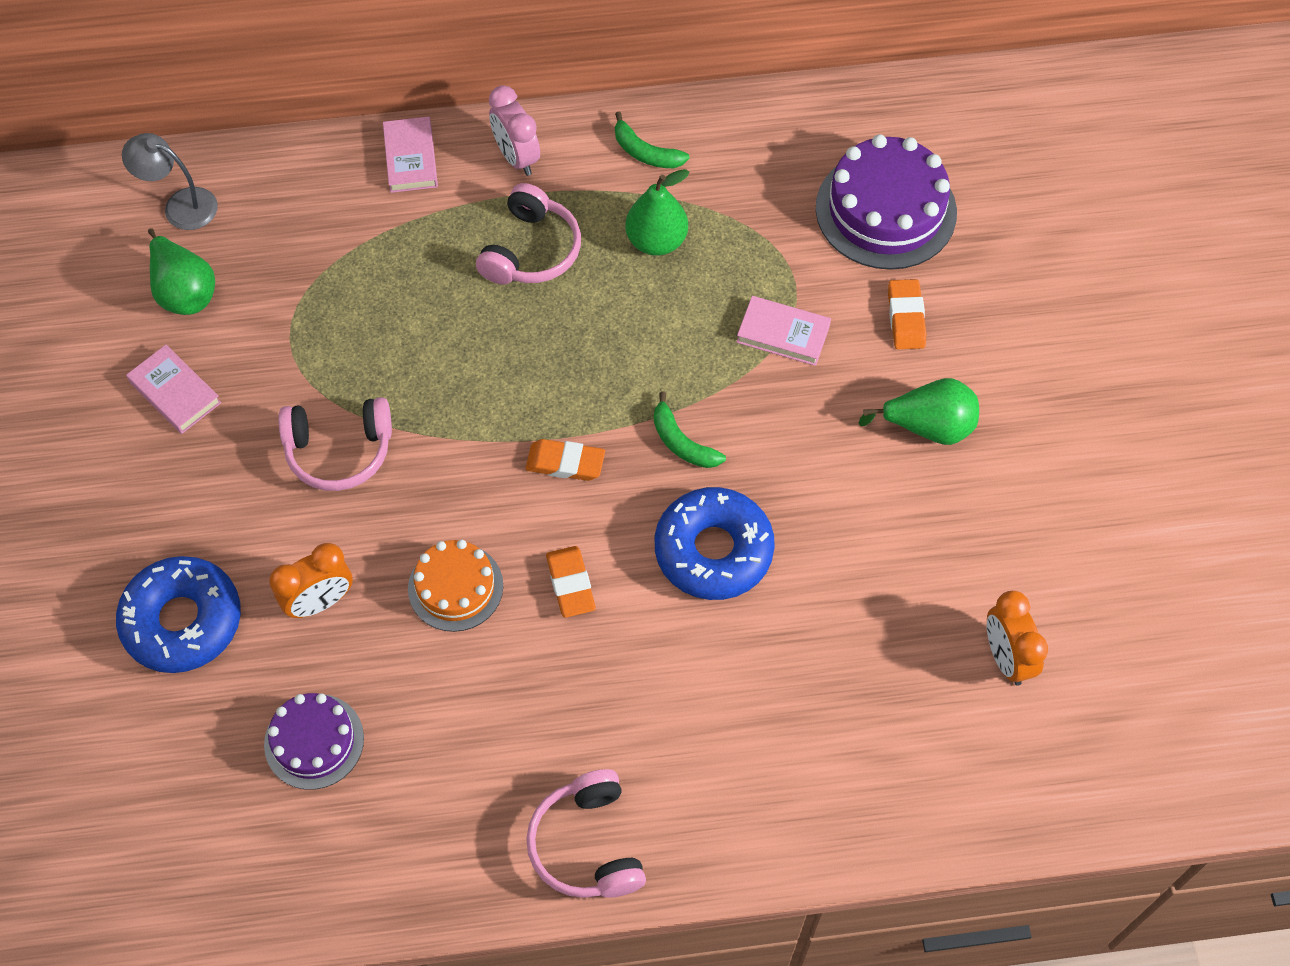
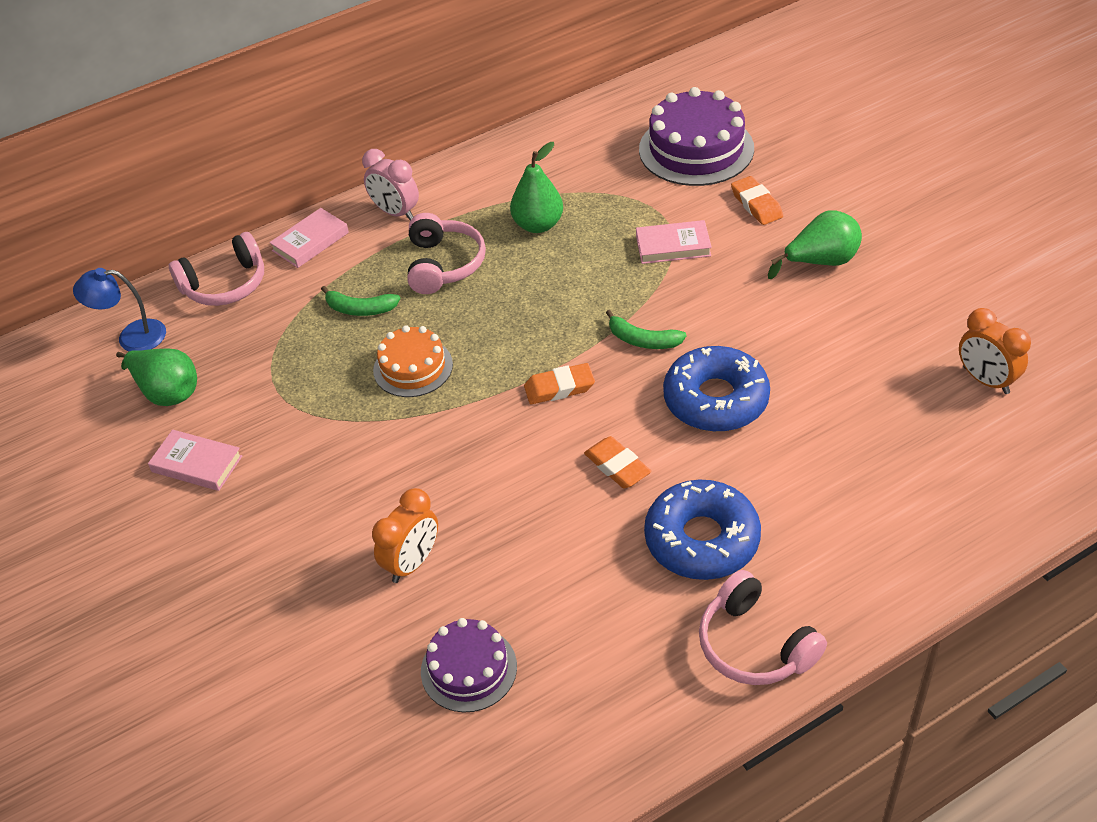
camera: 20 degrees left, 15 degrees down
blue donut [116,556,241,673] -> blue donut moved to [644,479,761,580]
grey lamp [122,133,218,230] -> blue lamp [73,268,166,351]
pink headphones [278,397,392,491] -> pink headphones moved to [169,232,264,306]
pink book [383,117,438,193] -> pink book turned 75 degrees clockwise [269,208,349,268]
orange cake [408,540,503,632] -> orange cake moved to [373,325,453,397]
green banana [615,111,690,168] -> green banana moved to [321,286,401,316]

